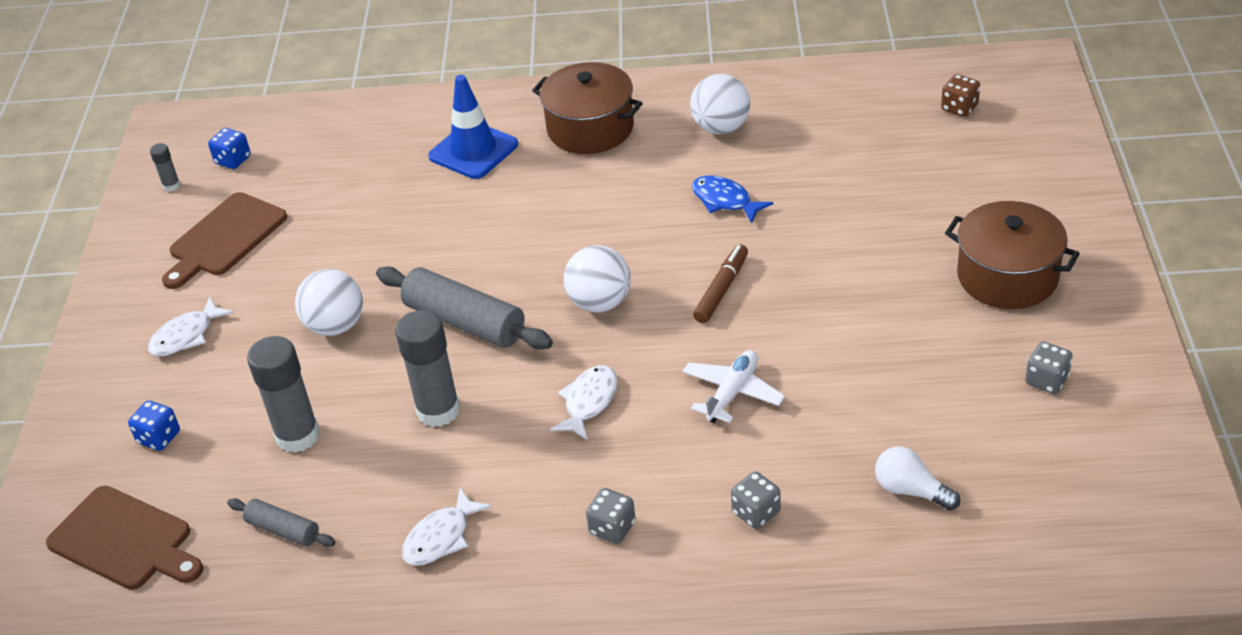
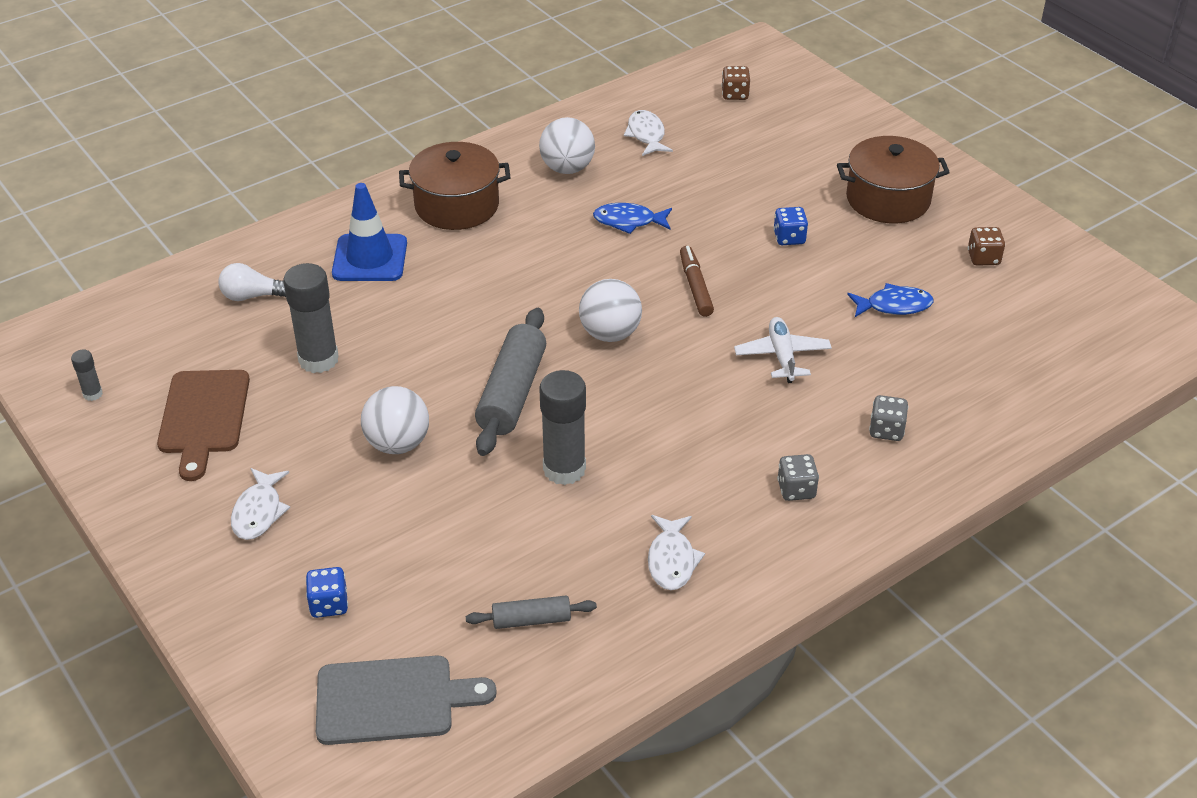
camera: 40 degrees left, 0 degrees up
brown cutting board [46,486,203,590] -> grey cutting board [316,655,497,745]
blue dice [208,128,251,169] -> blue dice moved to [773,207,808,245]
grey glue stick [247,336,320,453] -> grey glue stick moved to [283,263,339,373]
grey rolling pin [376,267,553,349] -> grey rolling pin turned 75 degrees counterclockwise [475,308,546,456]
white fish [550,365,617,440] -> white fish moved to [624,110,673,156]
white light bulb [875,446,960,510] -> white light bulb moved to [219,263,286,301]
grey dice [1025,342,1073,394] -> brown dice [968,227,1005,266]
none -> blue fish [847,283,933,317]

